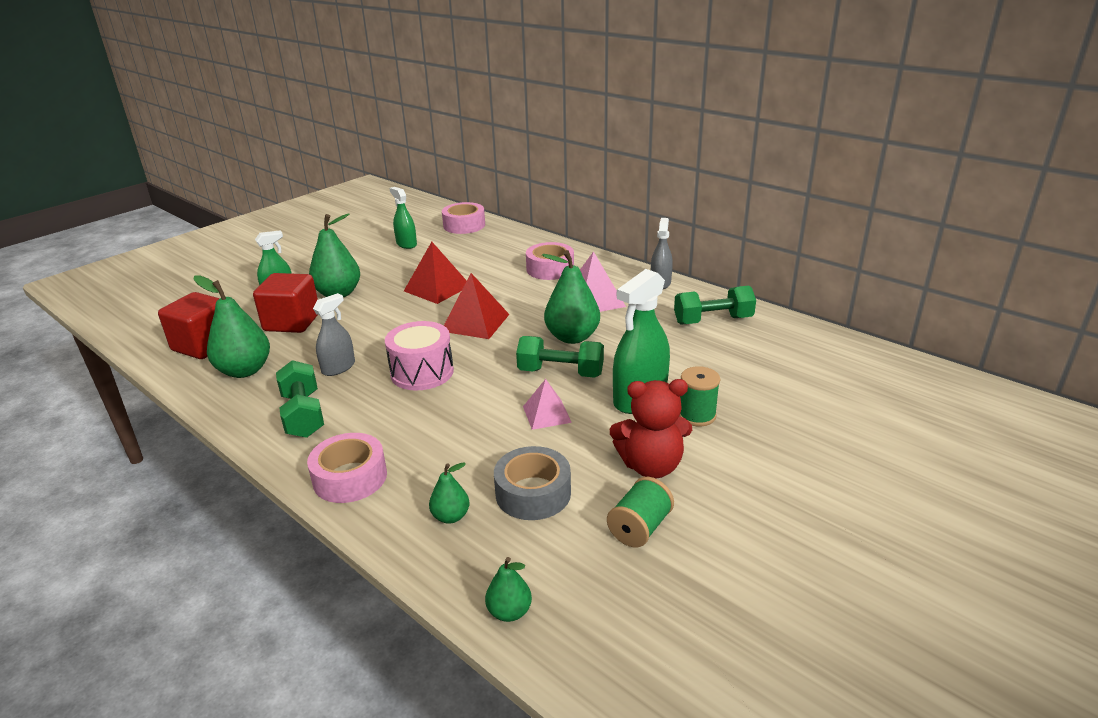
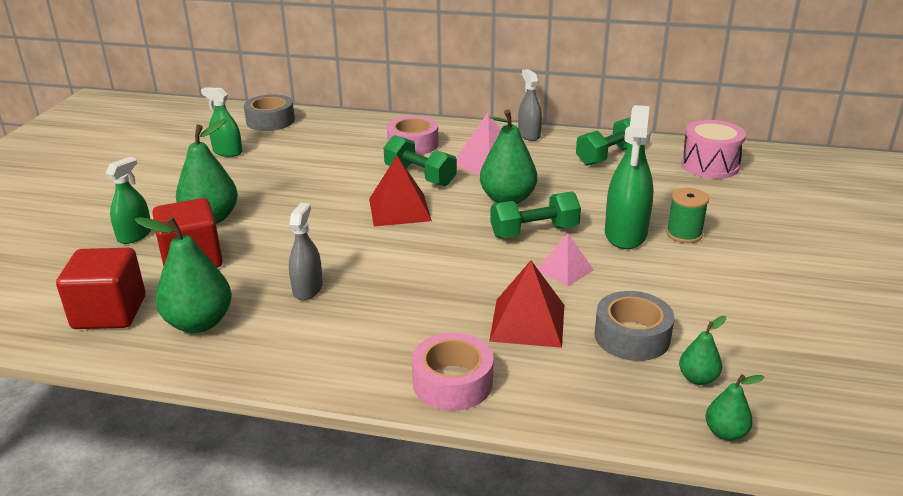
camera: 30 degrees left, 0 degrees up
green dumbbell [276,360,324,438] -> green dumbbell moved to [384,135,457,186]
pink drum [385,321,454,390] -> pink drum moved to [681,120,746,179]
red pyramid [404,242,467,304] -> red pyramid moved to [489,260,564,348]
green pear [429,463,469,523] -> green pear moved to [679,316,726,385]
pink tape [442,202,485,234] -> grey tape [244,94,295,131]
green spool [607,477,674,547] -> none
red teddy bear [610,379,692,479] -> none

